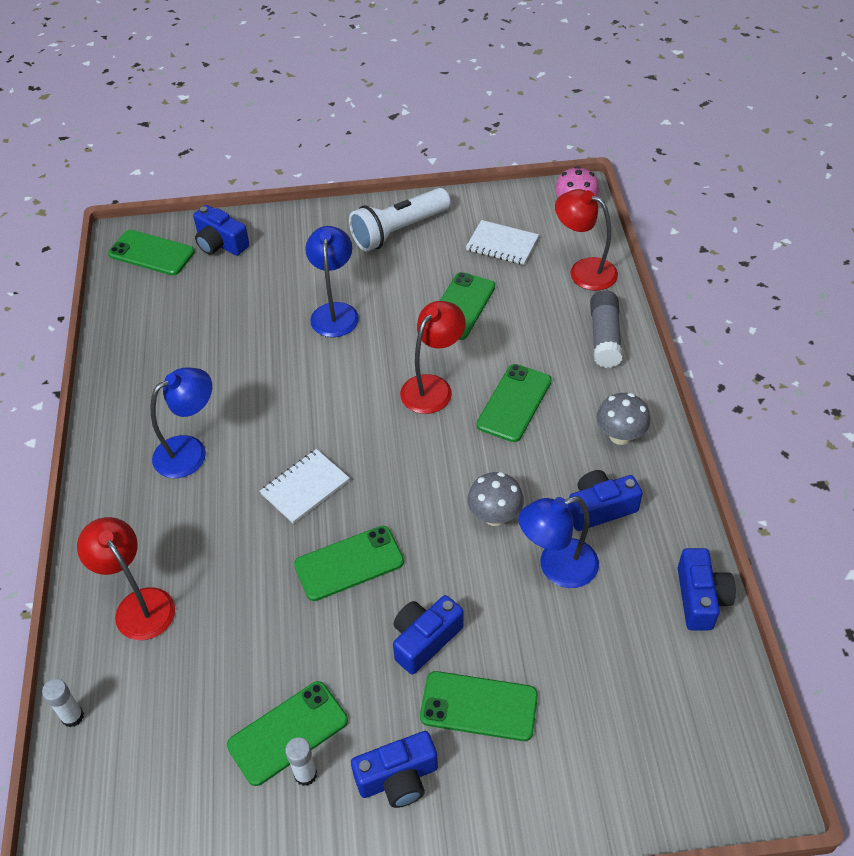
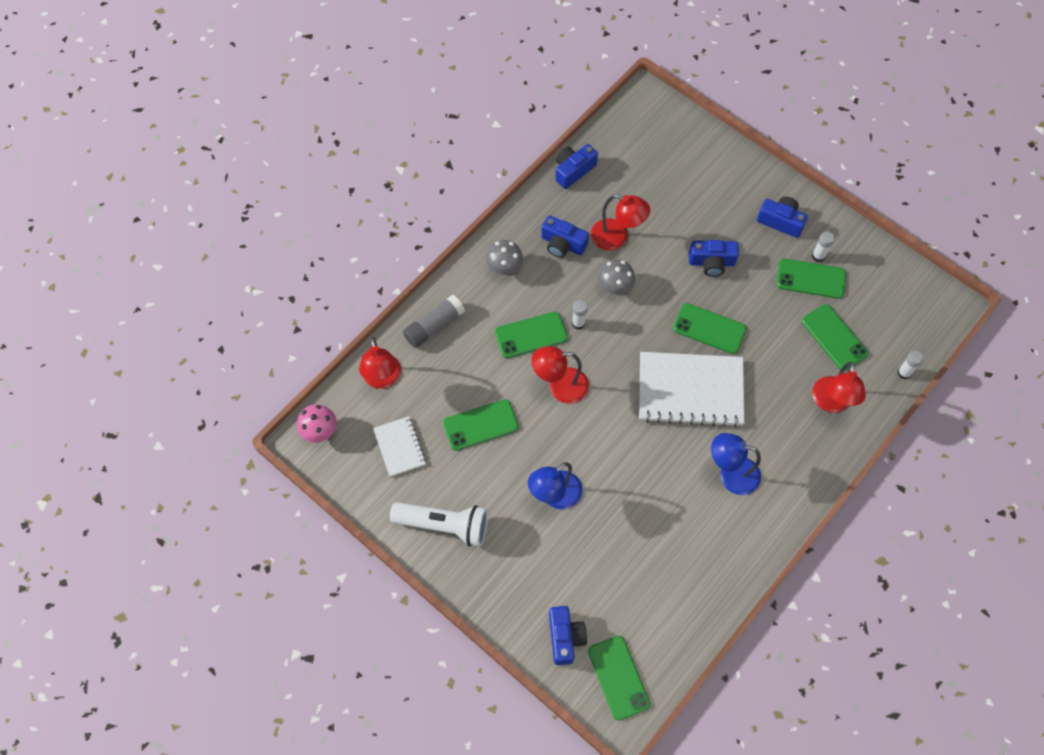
camera: 135 degrees left, 15 degrees up
white notebook [260,449,350,524] -> white notebook [639,352,745,427], size x1.94
green phone [420,671,538,741] -> green phone moved to [802,304,868,370]
blue lamp [518,496,599,588] -> red lamp [591,194,650,251]
none -> white glue stick [572,300,588,330]

